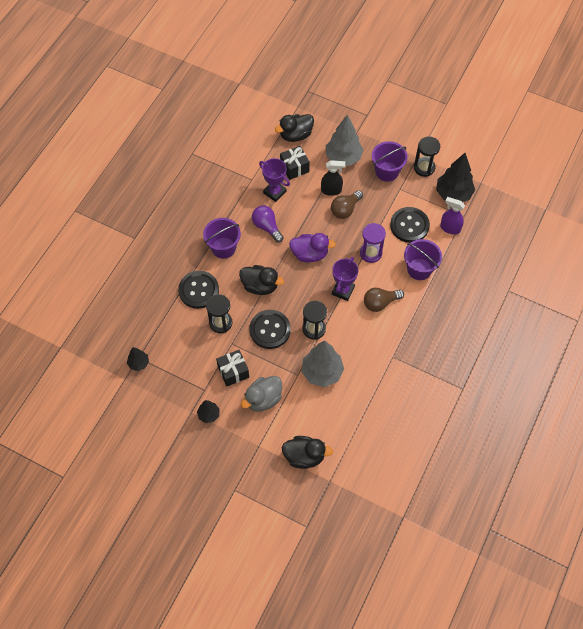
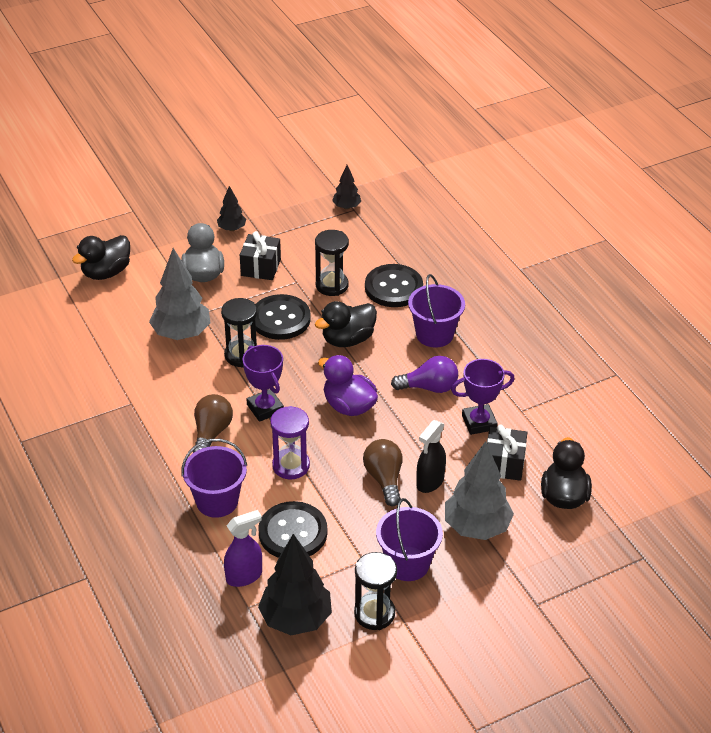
camera: 125 degrees right, 20 degrees down
purple duck [289,233,336,262] -> purple duck turned 90 degrees clockwise [318,355,378,416]

